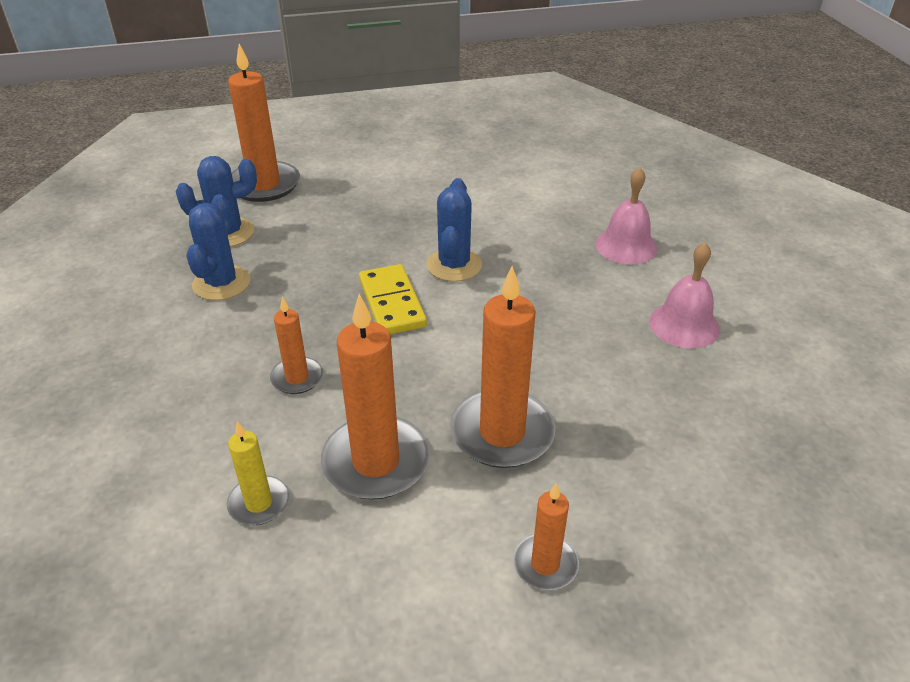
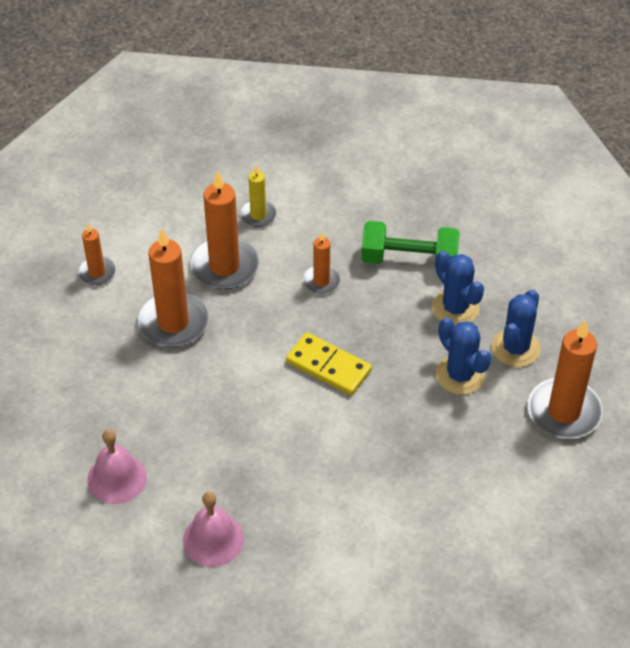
camera: 140 degrees right, 10 degrees up
blue cactus [427,178,482,282] -> blue cactus moved to [436,317,491,395]
none -> green dumbbell [361,221,460,264]

